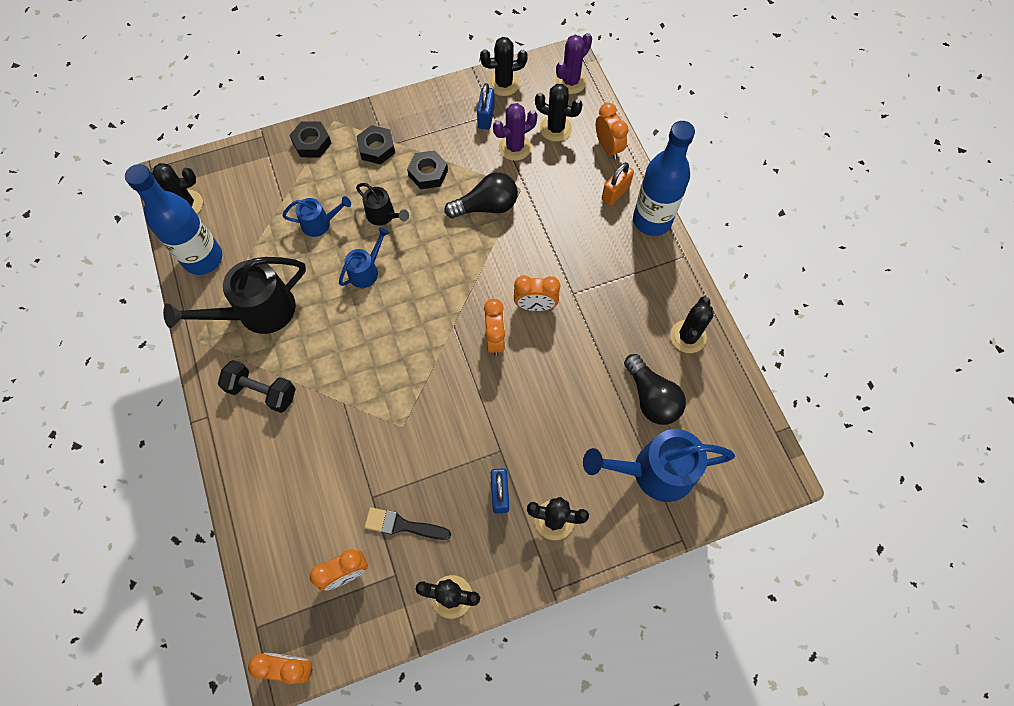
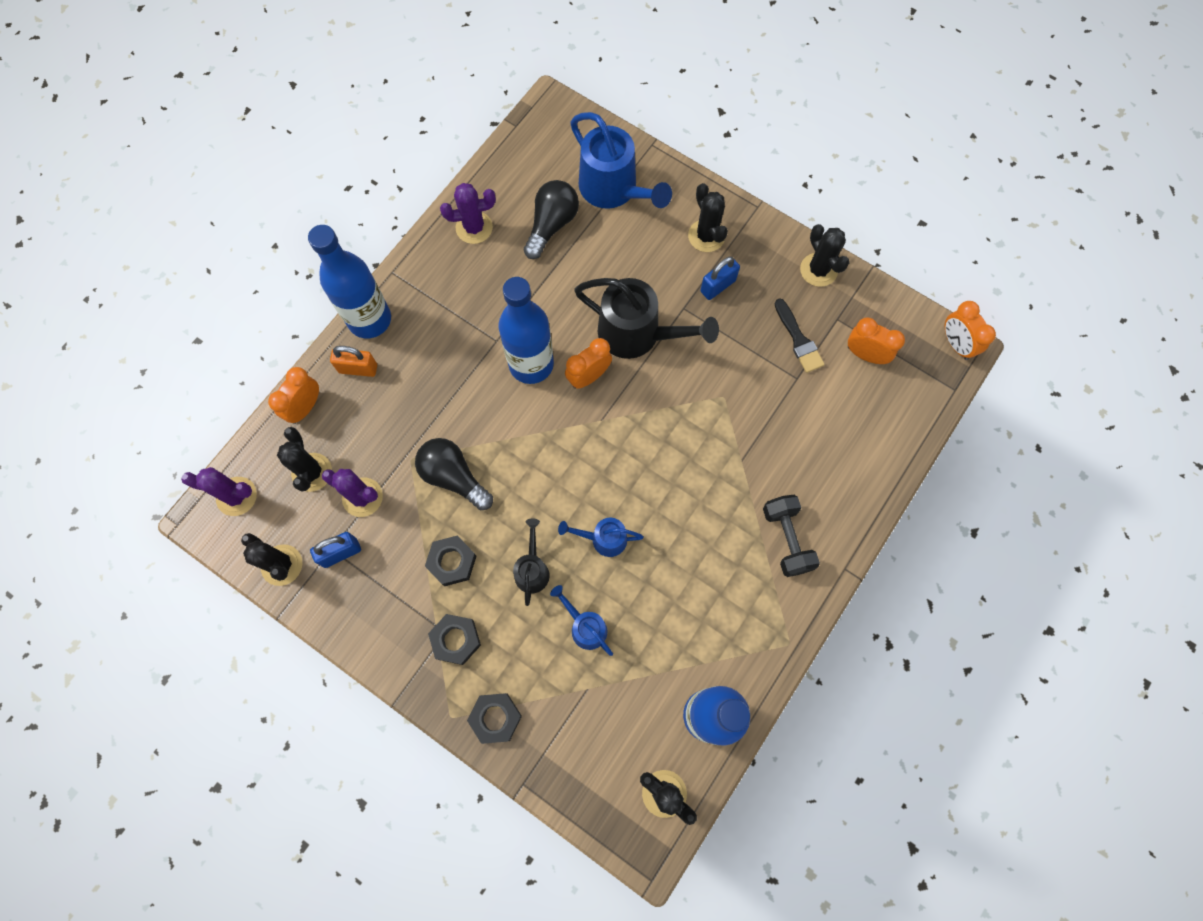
camera: 125 degrees left, 5 degrees up
black watering can [163,257,306,334] -> black watering can moved to [574,278,719,359]
orange clock [514,275,560,311] -> blue bottle [499,277,554,384]
black cactus [670,296,713,353] -> purple cactus [440,183,496,244]

